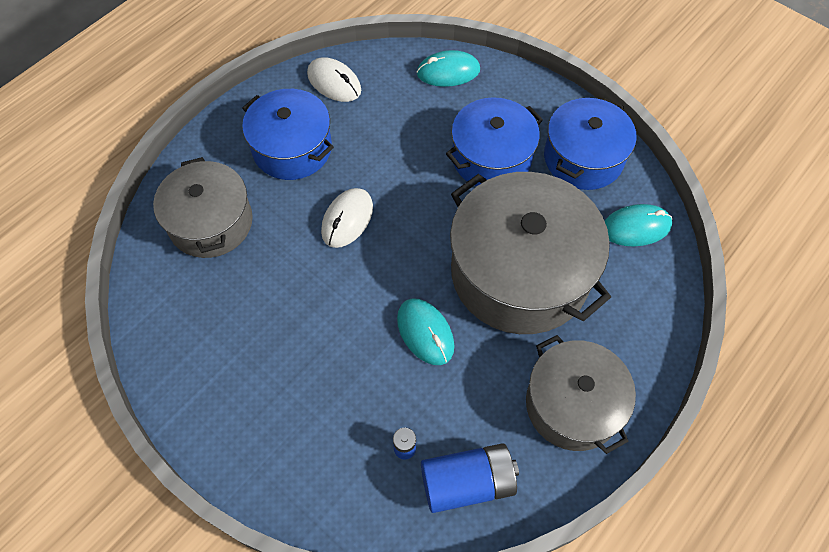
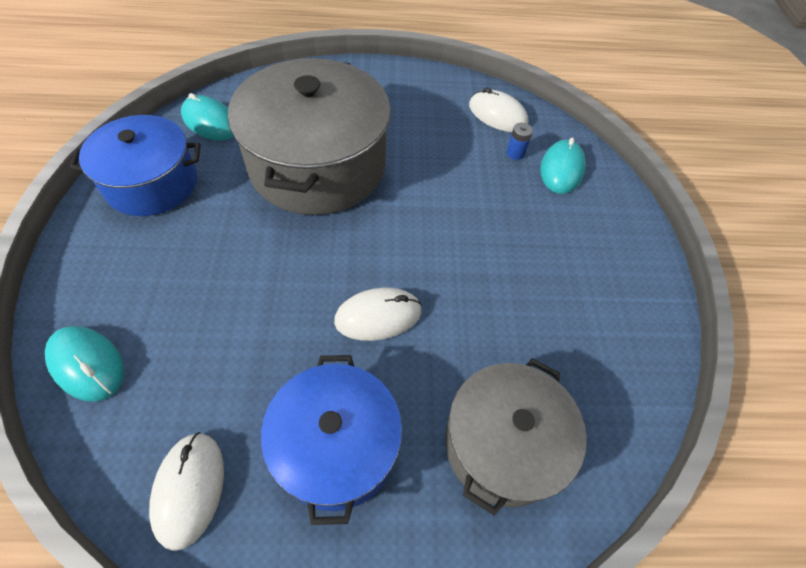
camera: 135 degrees left, 5 degrees down
turquoise mouse [397,298,454,365] -> turquoise mouse moved to [540,138,586,194]
blue battery [421,443,519,513] -> white mouse [469,87,528,132]
blue pot [446,97,543,186] -> none
grey pot [526,335,636,454] -> none

